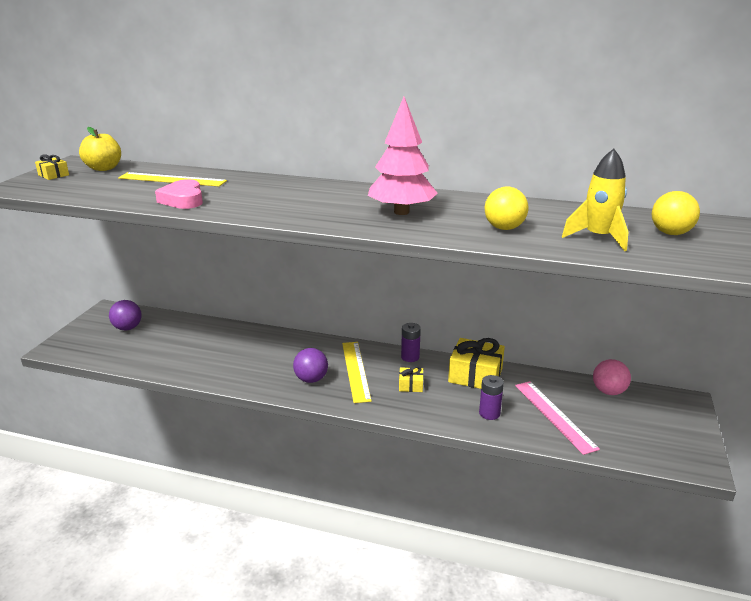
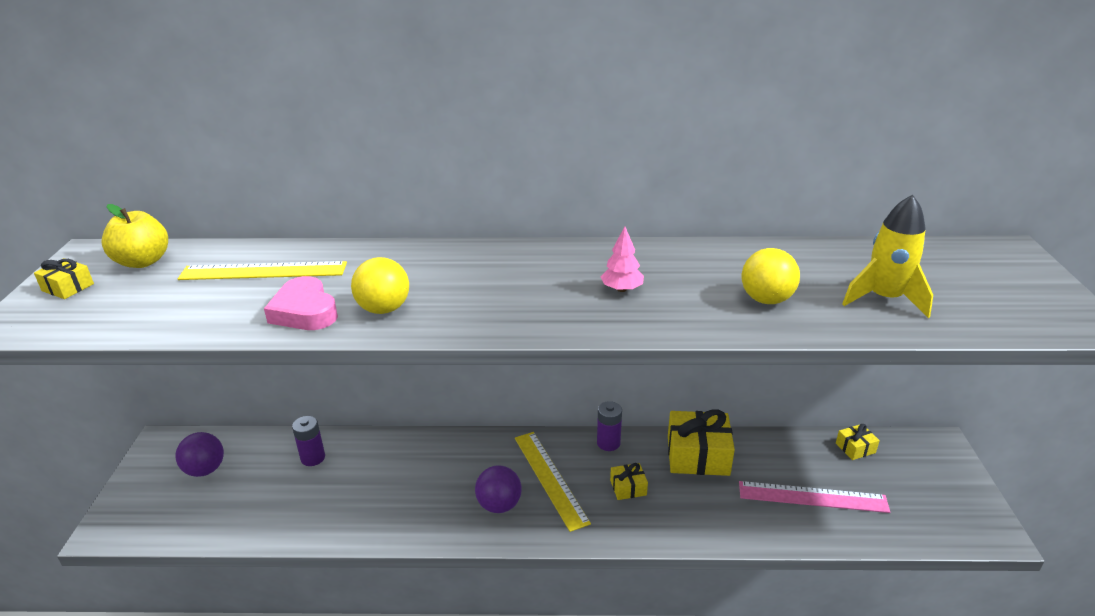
camera: 15 degrees left, 5 degrees up
pink tree [368,97,438,215] -> pink tree [601,227,644,292], size x0.47
purple battery [479,375,504,420] -> purple battery moved to [292,416,325,466]
pink ruler [515,381,600,455] -> pink ruler turned 45 degrees counterclockwise [739,481,890,513]
pink ball [593,359,631,395] -> yellow gift [836,424,880,460]
yellow ball [652,191,700,235] -> yellow ball moved to [351,257,409,314]

